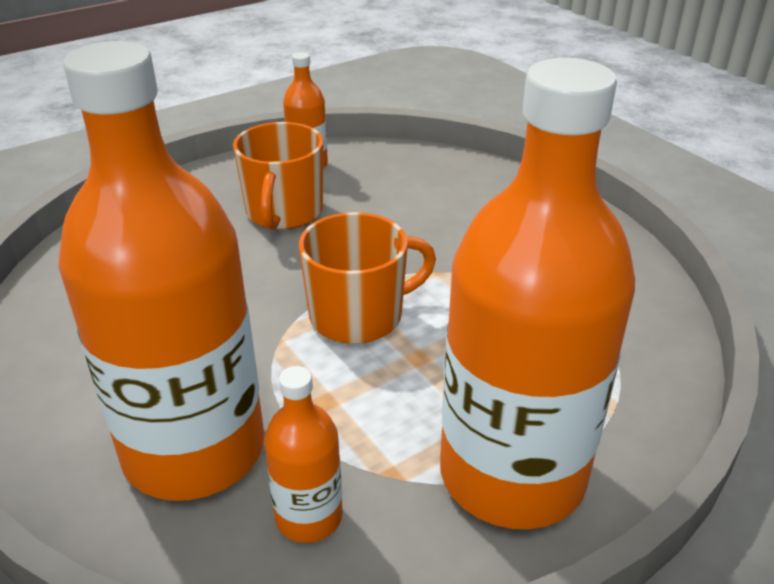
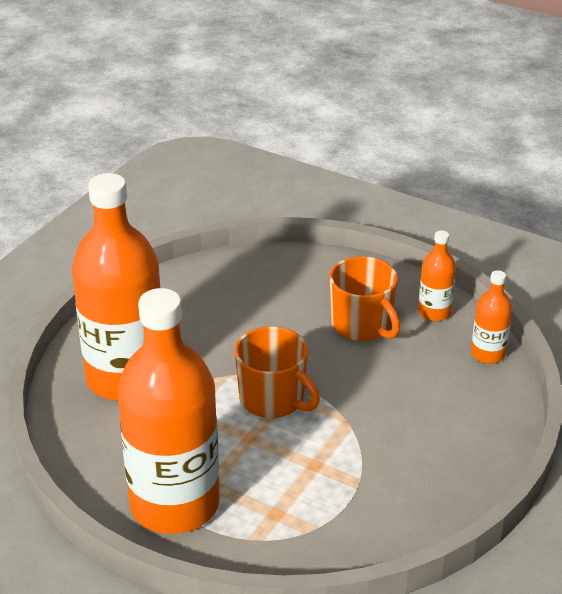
camera: 65 degrees right, 0 degrees up
orange mug [233,122,323,230] -> orange mug turned 105 degrees counterclockwise [329,256,400,341]
orange bottle [264,366,343,543] -> orange bottle moved to [471,270,512,364]

